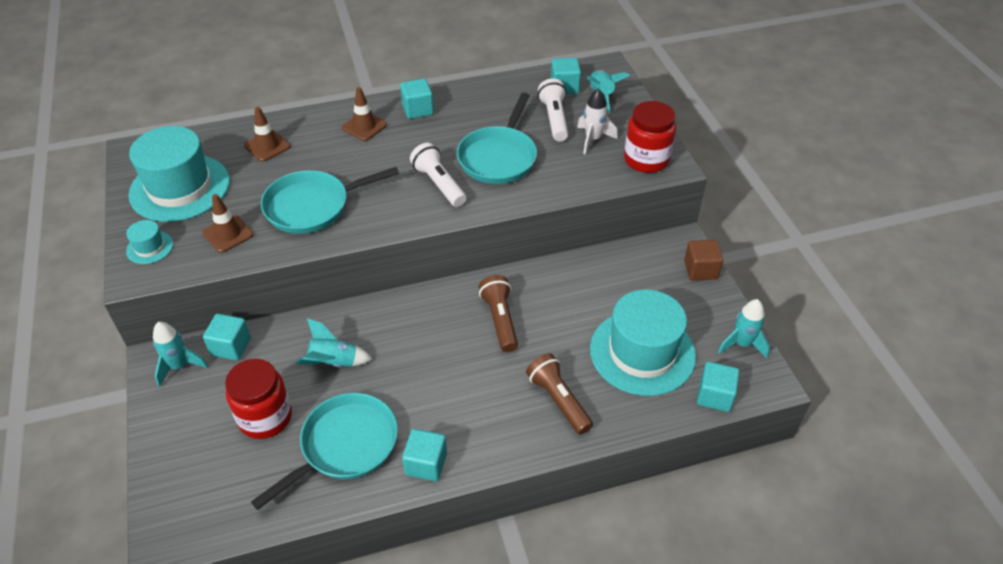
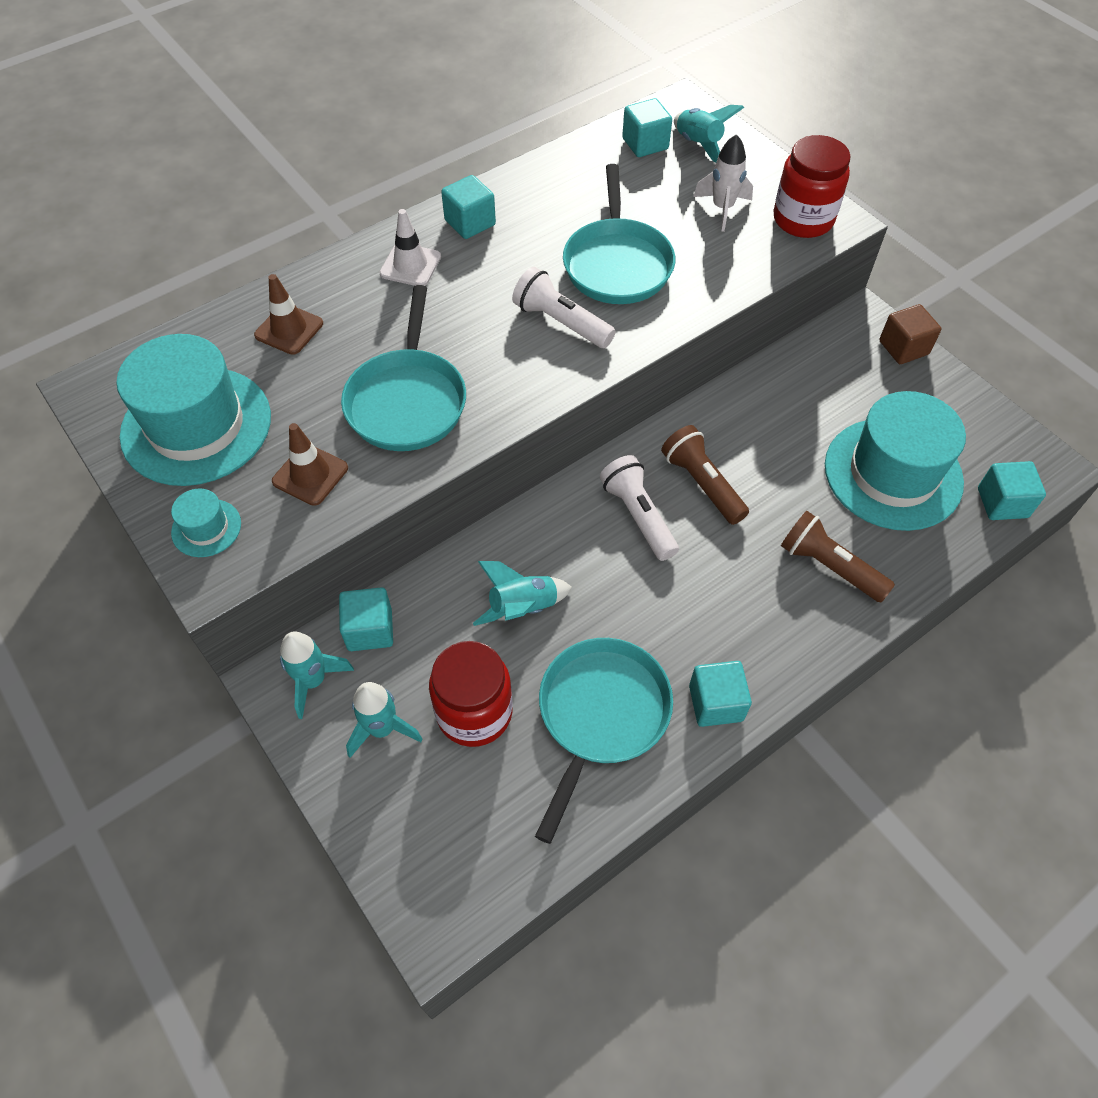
camera: 20 degrees left, 10 degrees up
turquoise pan [261,167,399,234] -> turquoise pan turned 45 degrees counterclockwise [341,285,466,451]
brown traffic cone [342,87,387,141] -> white traffic cone [379,209,441,286]
white flashlight [538,78,568,141] -> white flashlight moved to [600,455,679,561]
turquoise rocket [718,299,770,358] -> turquoise rocket moved to [346,682,422,758]

